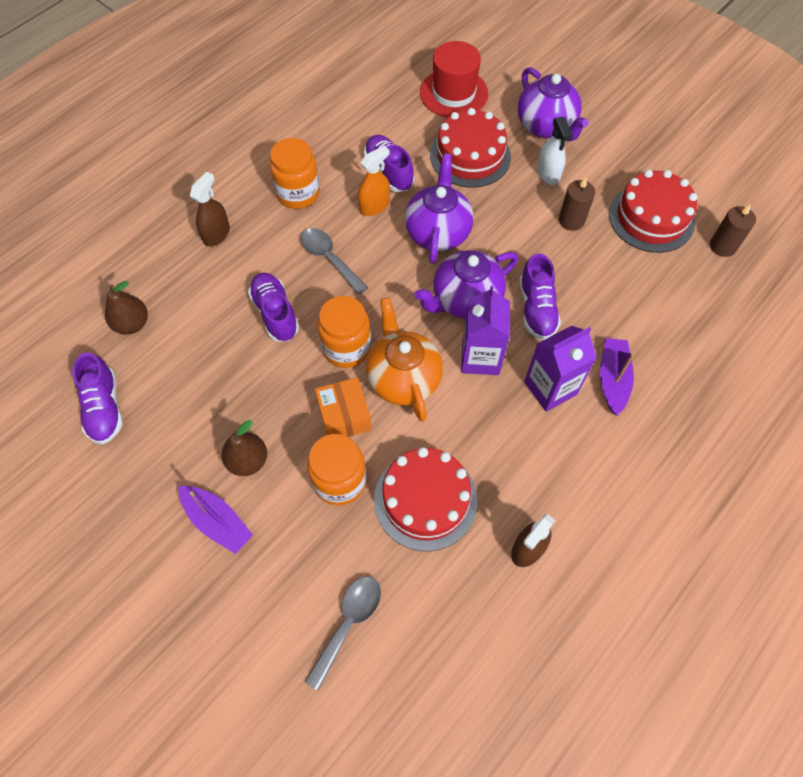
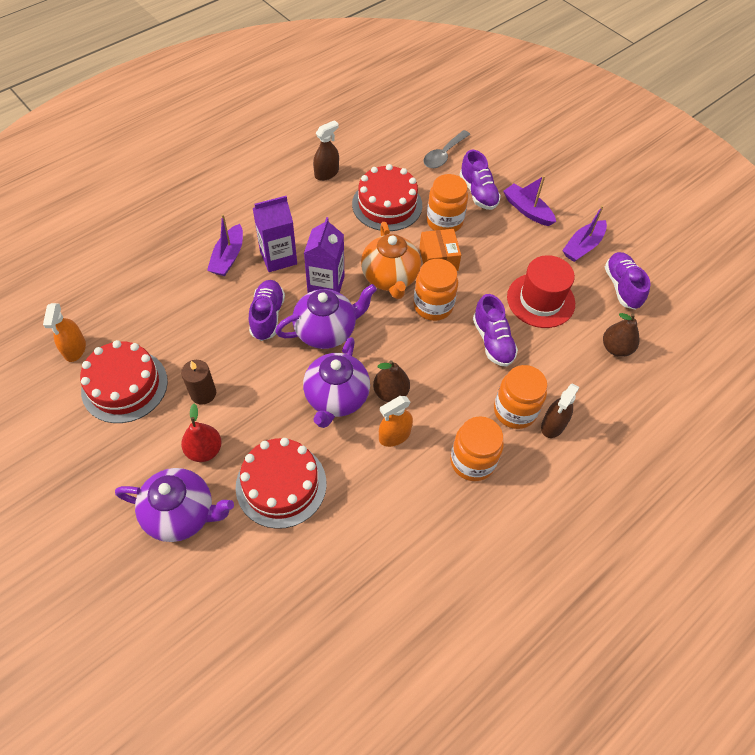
camera: 175 degrees left, 5 degrees down
brown pear [222,420,267,476] -> brown pear moved to [373,360,410,402]
grey spoon [301,228,368,295] -> none
purple shoe [364,135,414,192] -> purple shoe moved to [460,150,501,210]
red hat [420,41,488,118] -> red hat moved to [507,255,575,328]
purple teapot [518,67,589,141] -> purple teapot turned 120 degrees clockwise [115,468,234,542]
white spray bottle [537,117,573,185] -> red pear [181,404,222,462]
brown candle [710,204,756,257] -> orange spray bottle [43,303,86,362]
none -> orange jar [494,365,547,429]
none -> purple boat [562,205,607,262]

